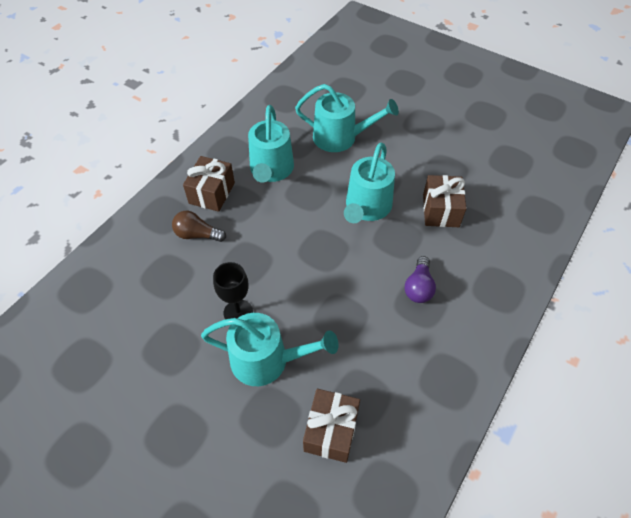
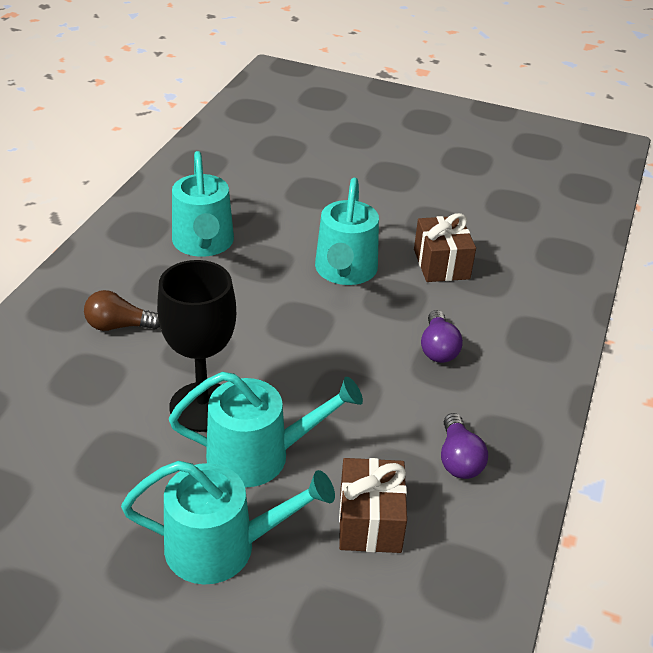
camera: 15 degrees left, 15 degrees down
brown gift [183,156,235,212] -> none
black goblet [213,262,253,319] -> black goblet [157,260,236,432], size x1.60
turquoise watering can [295,84,399,152] -> turquoise watering can moved to [121,461,335,585]
none -> purple light bulb [441,413,488,479]

